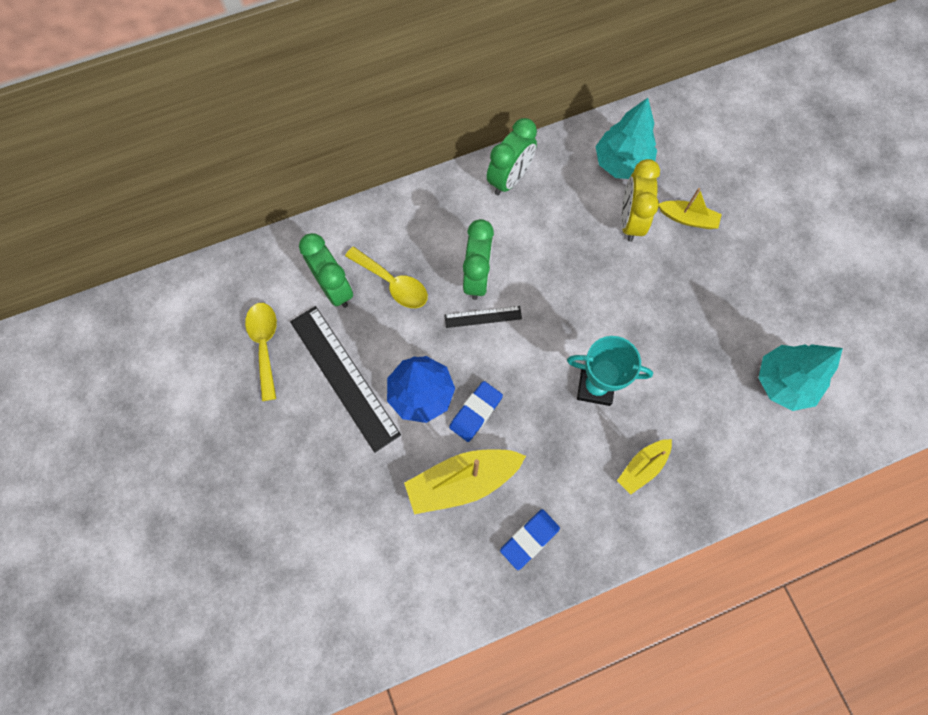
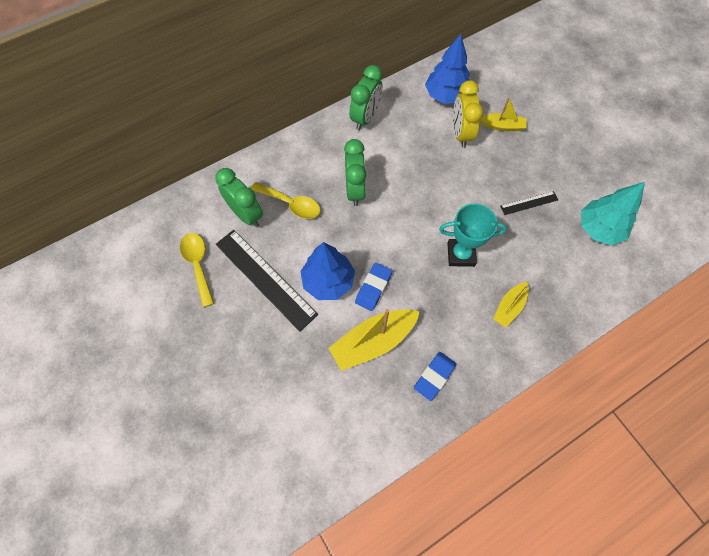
camera: 10 degrees left, 5 degrees down
black ruler [444,306,522,328] -> black ruler moved to [500,191,558,215]
turquoise tree [595,98,657,179] -> blue tree [425,34,470,104]

